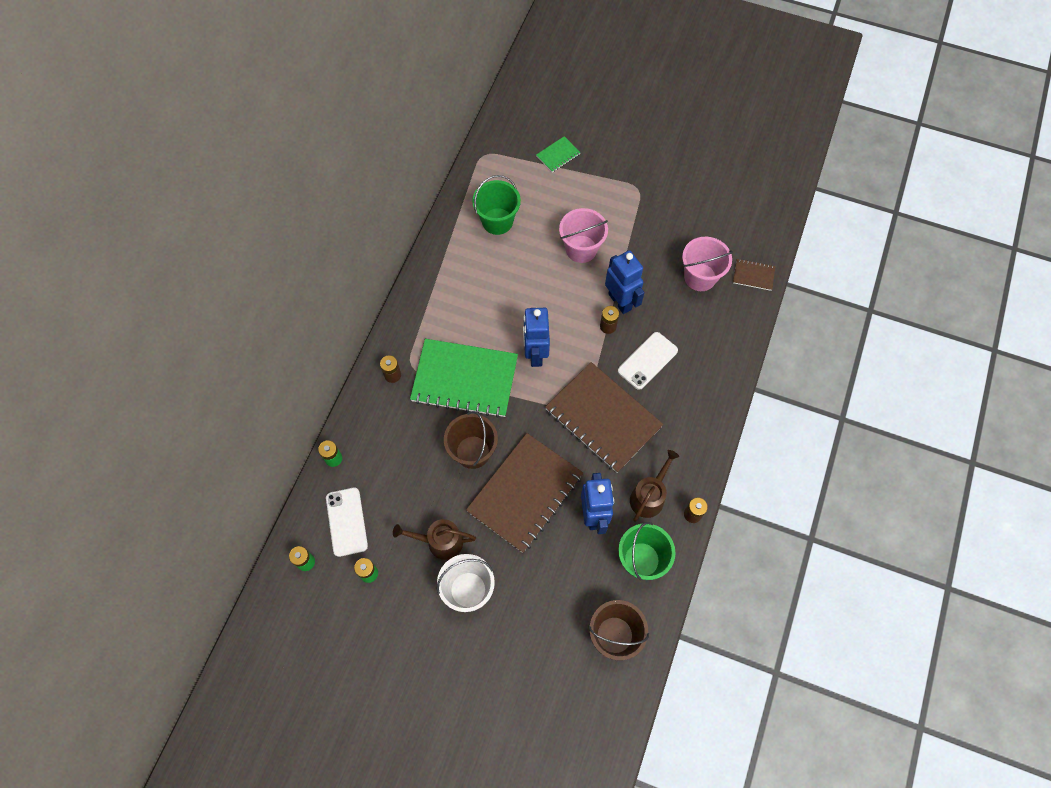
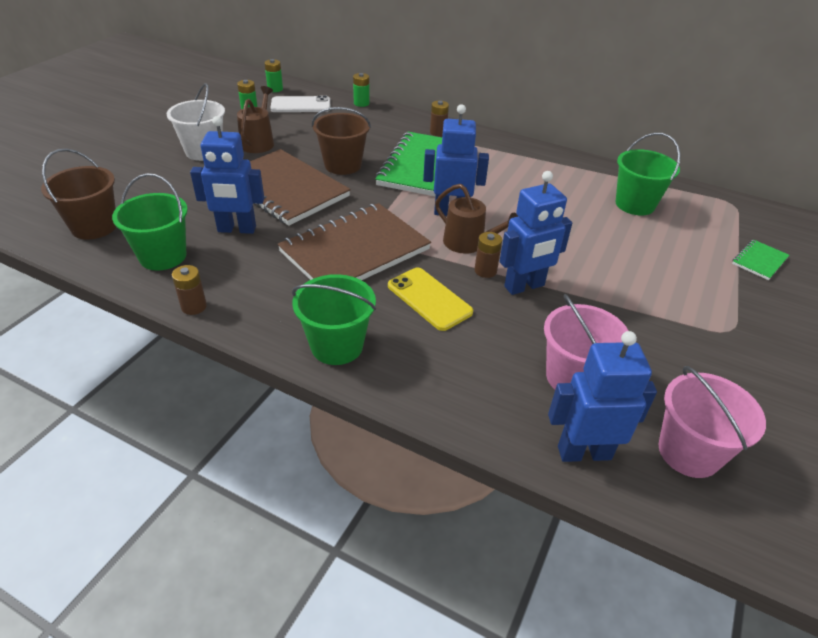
camera: 95 degrees right, 25 degrees down
green notebook [536,136,581,173] -> green notebook turned 75 degrees clockwise [732,239,789,280]
pink bucket [559,208,608,263] -> pink bucket moved to [658,366,766,478]
white phone [618,332,678,390] -> yellow phone [388,268,473,331]
brown watering can [630,450,679,522] -> brown watering can moved to [435,184,518,254]
brown notebook [733,259,775,291] -> blue robot [548,331,657,462]
none -> green bucket [292,274,376,365]

